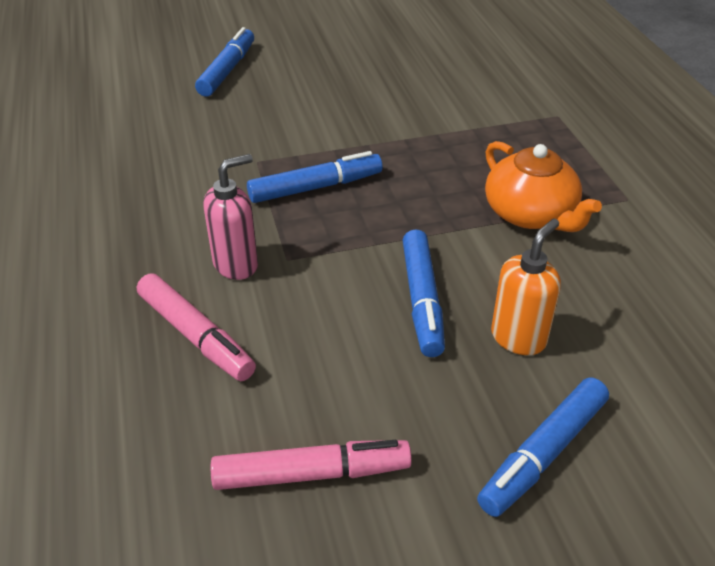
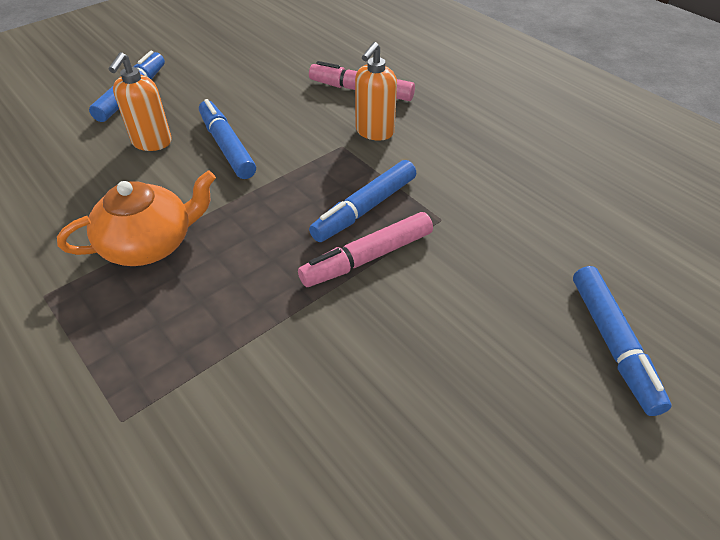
camera: 155 degrees right, 5 degrees up
pink soap dispenser [204,154,258,280] -> orange soap dispenser [355,42,397,141]
pink marker [211,440,412,490] -> pink marker moved to [298,212,433,287]
orange teapot [485,141,602,232] -> orange teapot turned 120 degrees clockwise [57,170,216,266]

